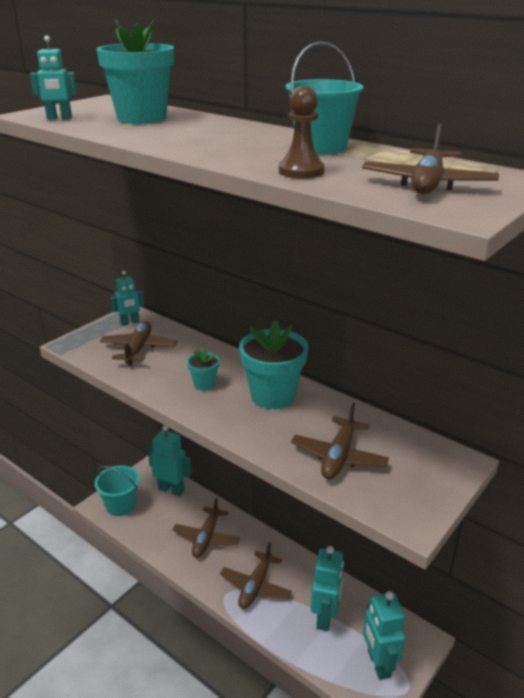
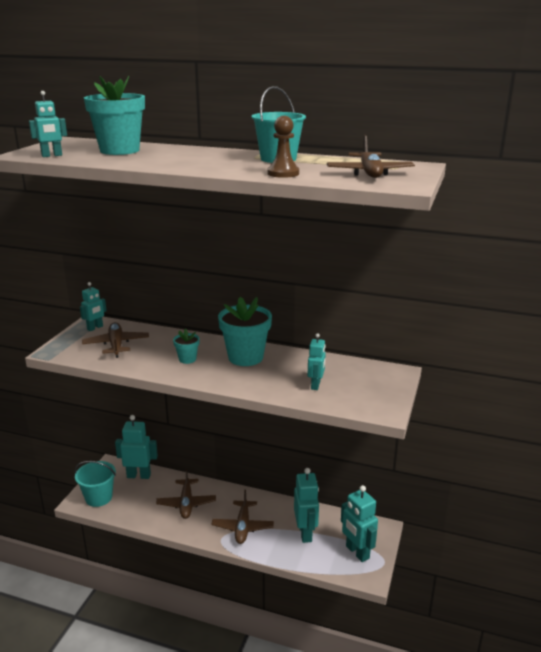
camera: 20 degrees left, 5 degrees down
brown plane [291,403,389,479] -> turquoise robot [308,333,326,390]

